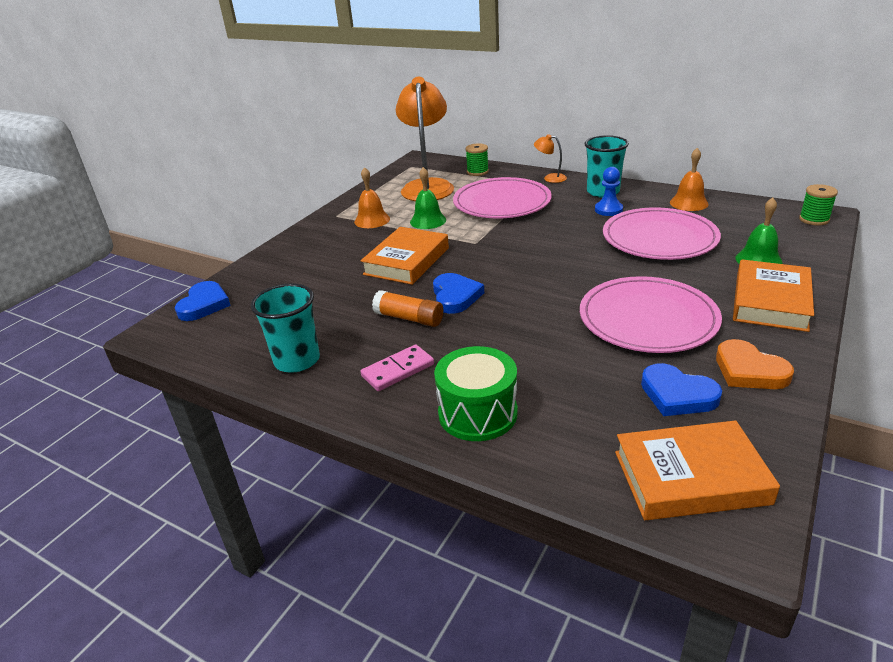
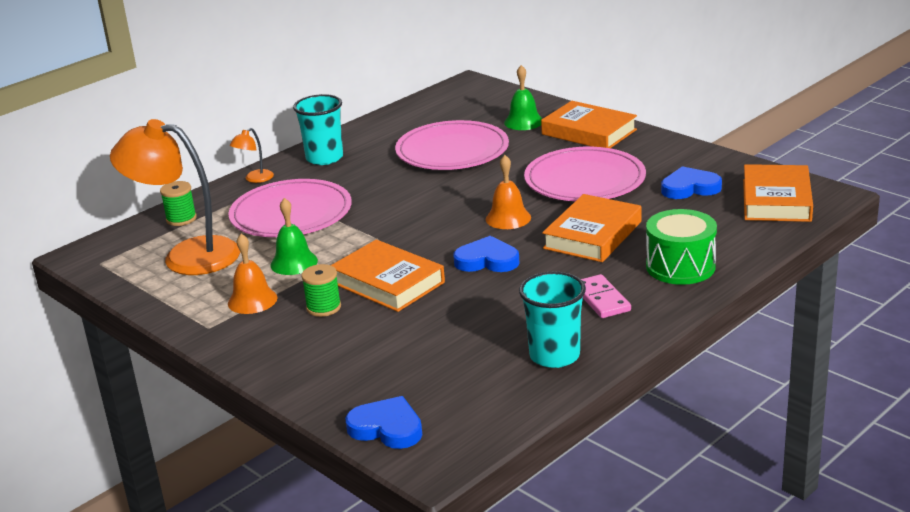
camera: 75 degrees left, 5 degrees down
orange glue stick [372,290,443,327] -> none
blue pawn [595,167,623,216] -> none
blue heart [641,363,722,416] -> blue heart turned 150 degrees counterclockwise [661,166,722,199]
orange bell [670,148,709,211] -> orange bell moved to [486,155,531,229]
orange heart [716,339,794,389] -> none
green spool [799,184,838,226] -> green spool moved to [302,264,341,317]
none -> orange book [542,194,641,262]

